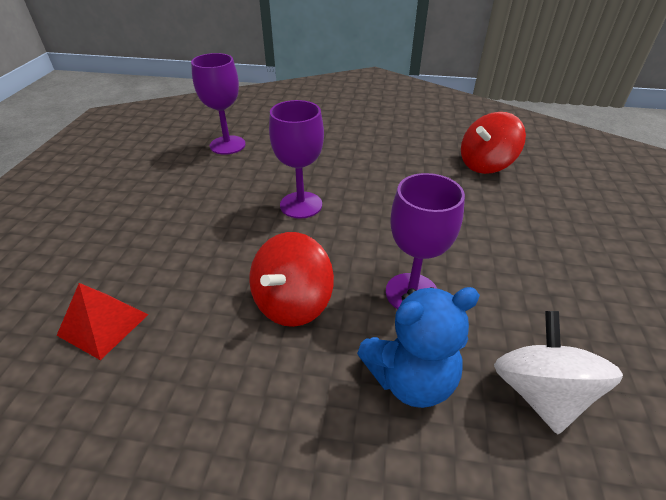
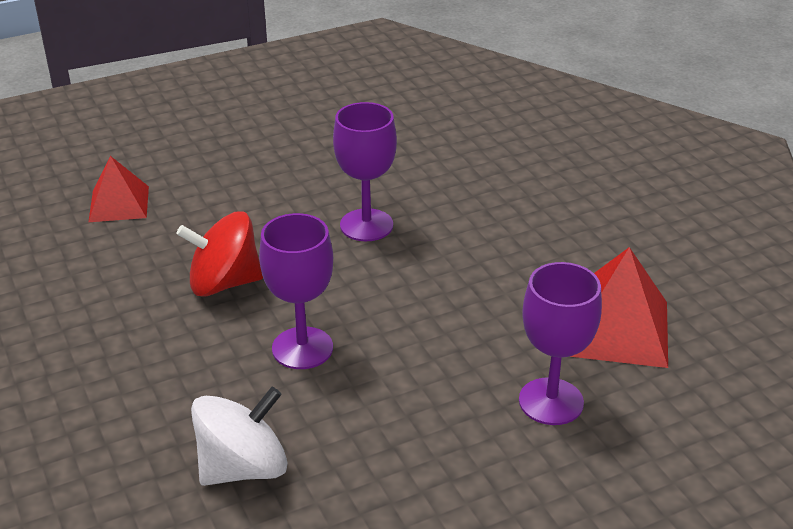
camera: 55 degrees right, 5 degrees down
purple goblet [191,53,246,155] -> purple goblet moved to [519,262,602,425]
blue teddy bear [357,287,480,408] -> none
red spinning top [461,112,526,174] -> red pyramid [570,247,668,368]

